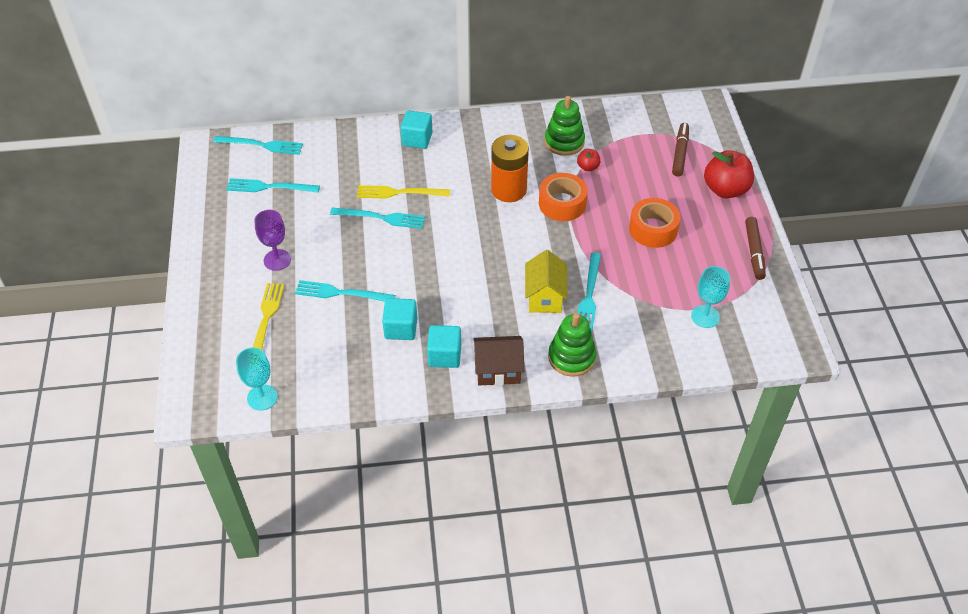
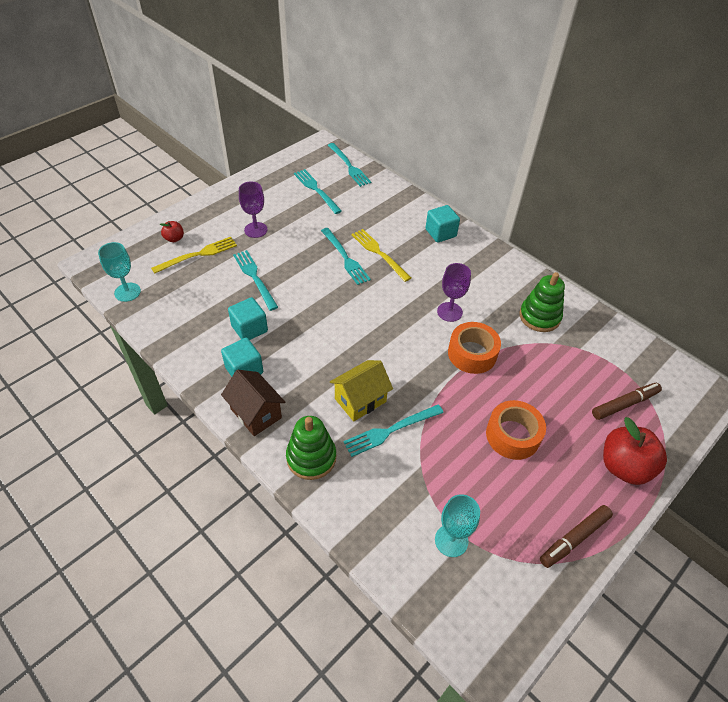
camera: 50 degrees right, 0 degrees up
orange battery [491,135,529,202] -> purple goblet [437,263,471,322]
red apple [577,149,600,171] -> red apple moved to [160,221,184,242]

